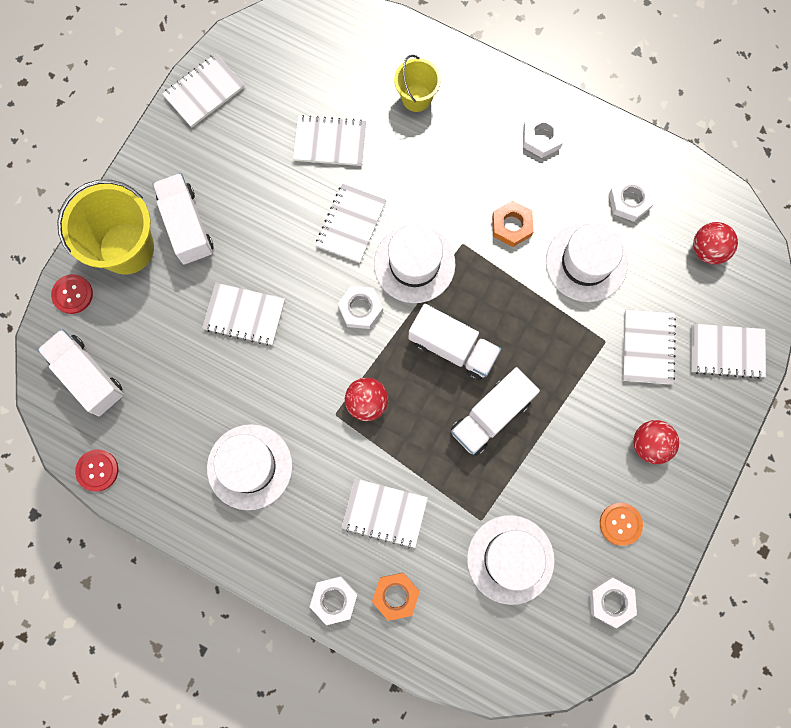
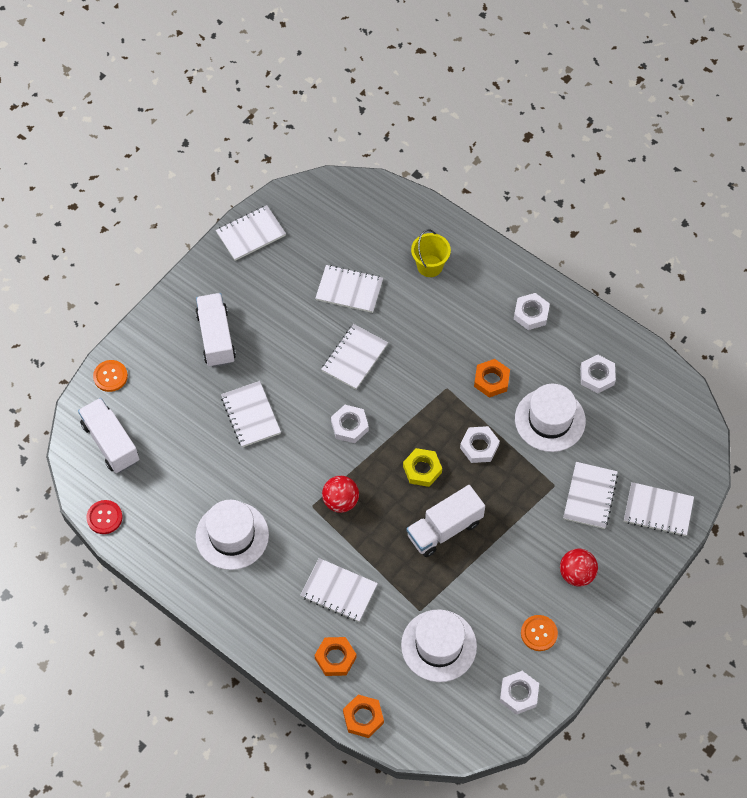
camera: 10 degrees right, 15 degrees down
red button [51,274,93,314] -> orange button [93,360,128,392]
yellow bucket [57,180,154,275] -> none
white notebook [202,283,285,346] -> white notebook turned 45 degrees clockwise [221,381,281,447]
white nut [310,576,358,625] -> white nut moved to [460,426,500,463]
white hat [374,225,456,303] -> none
white truck [408,304,501,381] -> yellow nut [403,448,442,487]
red ball [693,222,738,264] -> none
none -> orange nut [343,695,384,738]

